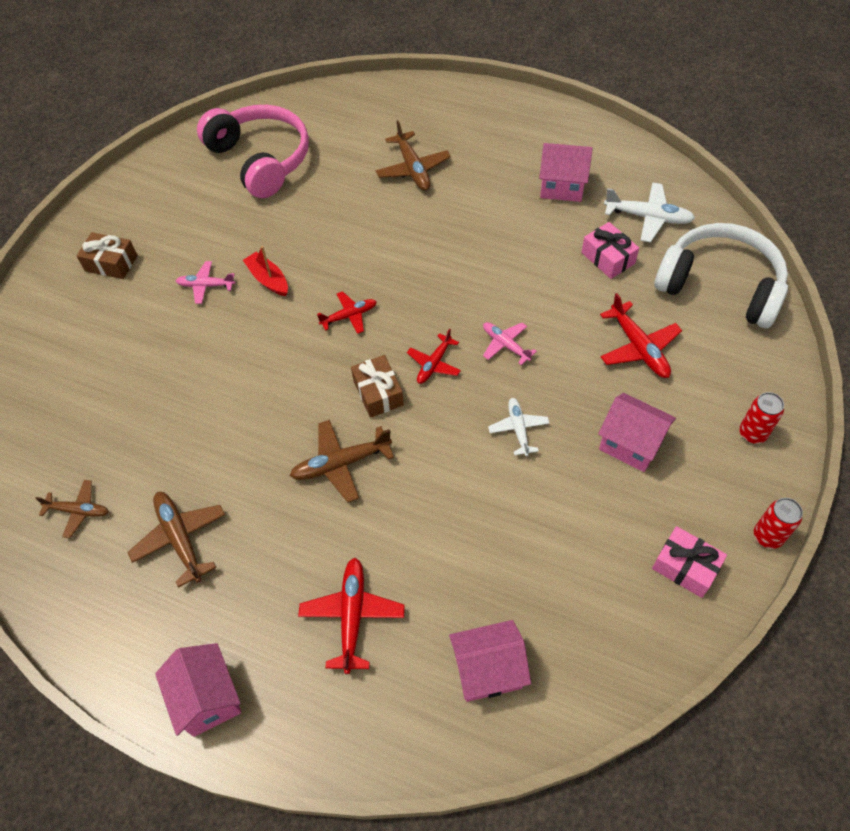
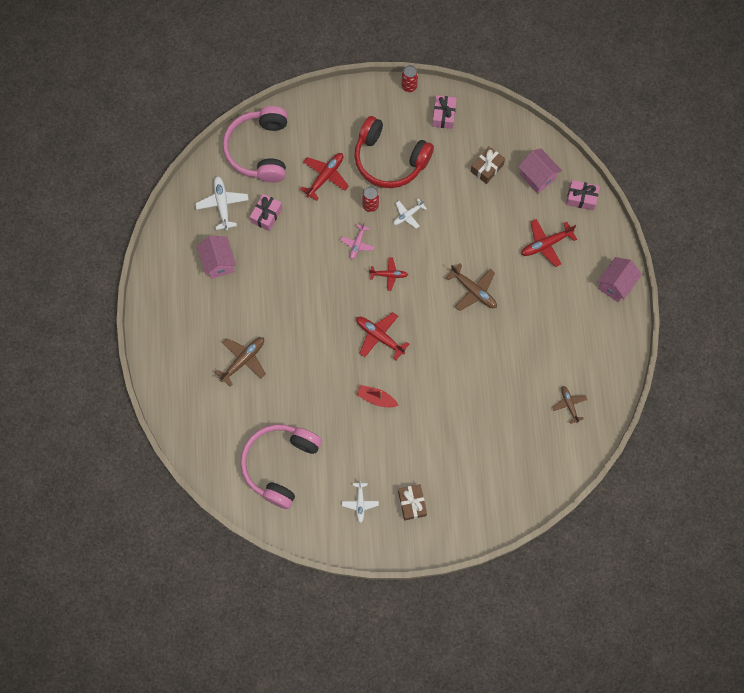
camera: 120 degrees left, 15 degrees up
brown plane [128,492,225,588] -> none
pink plane [176,261,235,304] -> none
red boat [243,246,288,296] -> red boat turned 90 degrees clockwise [357,385,399,407]
red plane [317,291,377,334] -> red plane [356,312,409,360], size x1.54
brown gift [351,355,404,418] -> brown gift moved to [471,146,505,184]
pink house [598,393,676,472] -> red headphones [354,116,434,188]
white headphones [654,223,788,328] -> pink headphones [223,106,288,183]
red can [739,392,784,444] -> red can moved to [362,186,379,212]
none -> white plane [342,480,379,523]
none -> pink gift [566,180,600,210]

